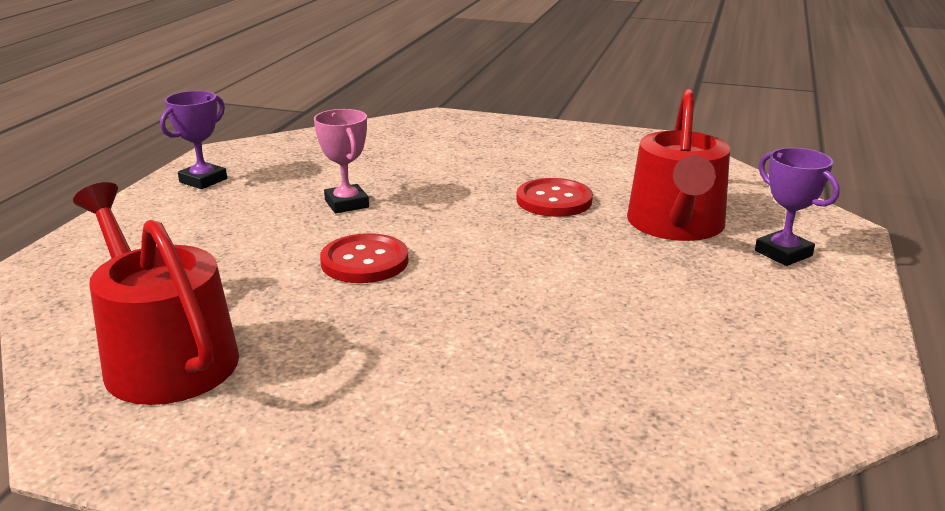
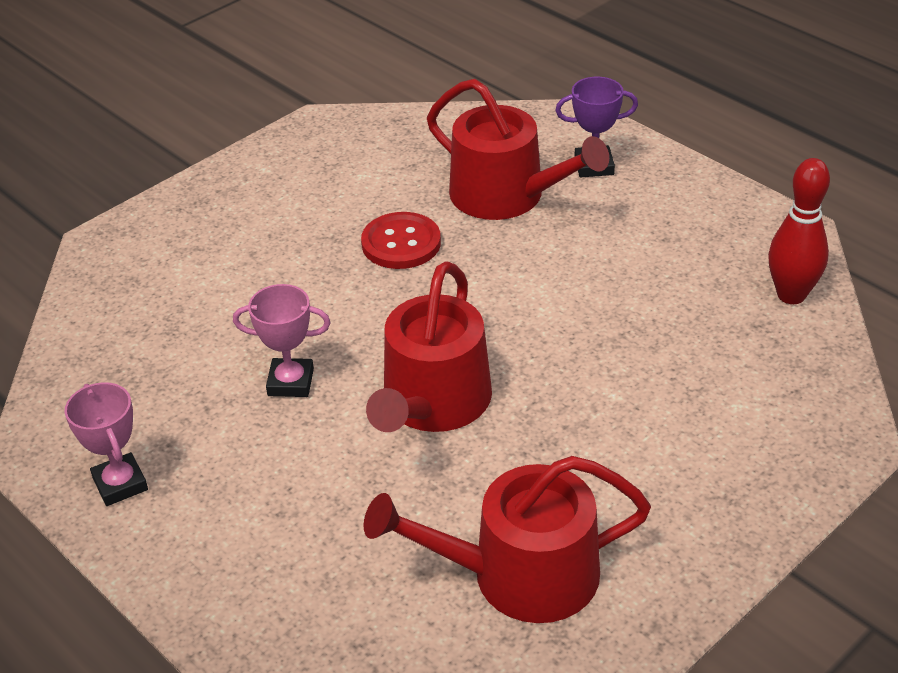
camera: 60 degrees left, 15 degrees up
purple trophy [160,91,227,189] -> pink trophy [65,382,148,506]
red button [320,233,409,283] -> red watering can [366,261,492,432]
none -> red bowling pin [768,158,830,304]

